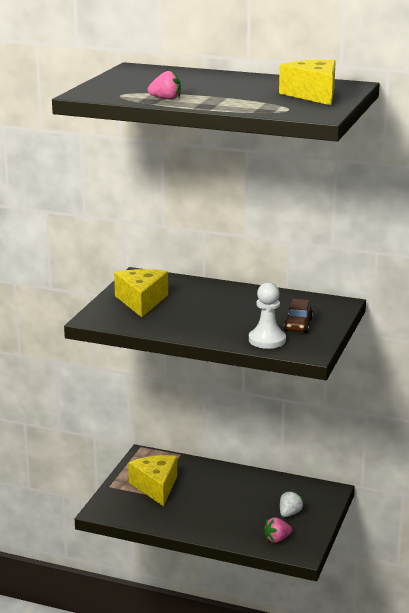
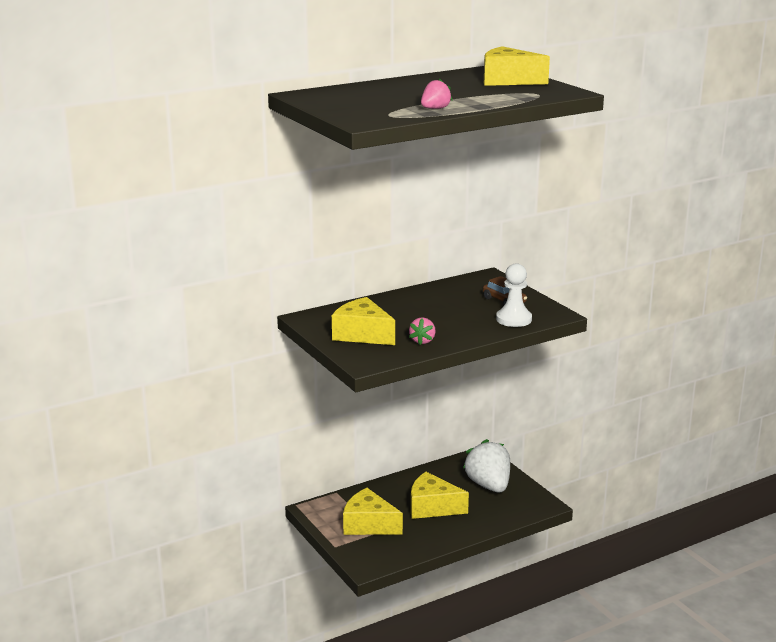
camera: 50 degrees left, 0 degrees up
pink strawberry [264,517,292,543] -> pink strawberry moved to [409,317,436,345]
white strawberry [280,491,304,517] -> white strawberry [463,439,510,492], size x2.05
none -> yellow cheese [411,472,469,519]

